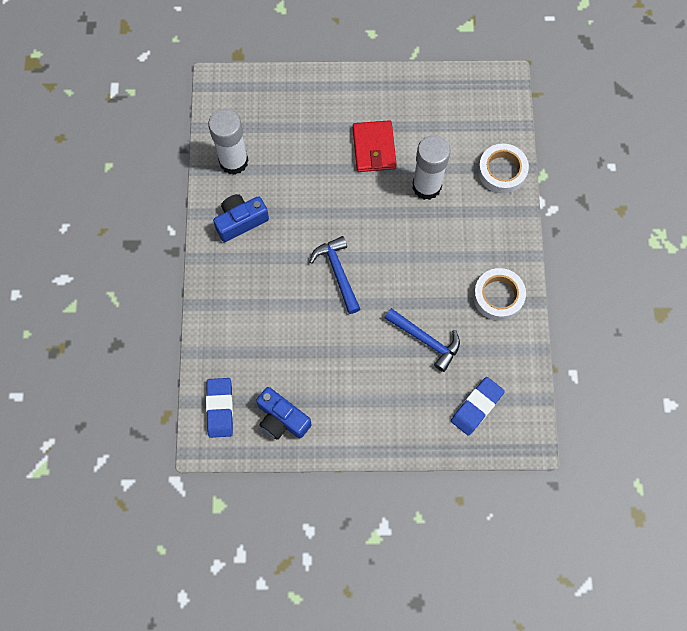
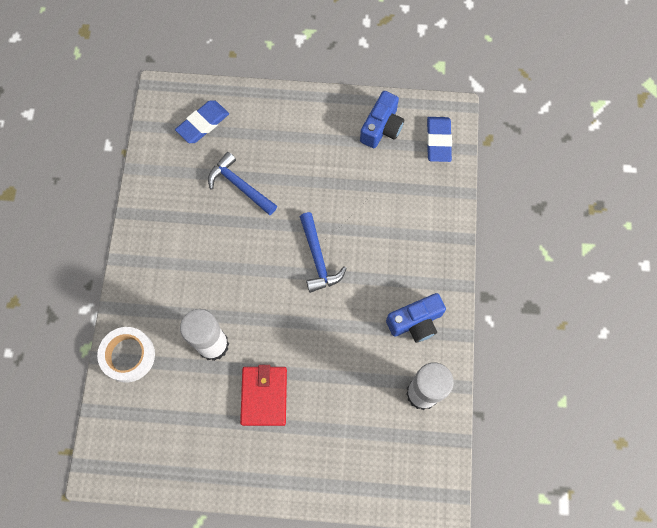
camera: 175 degrees left, 0 degrees up
blue camera [256,387,312,440] -> blue camera turned 75 degrees clockwise [360,91,404,148]
white tape [473,268,526,321] -> none

